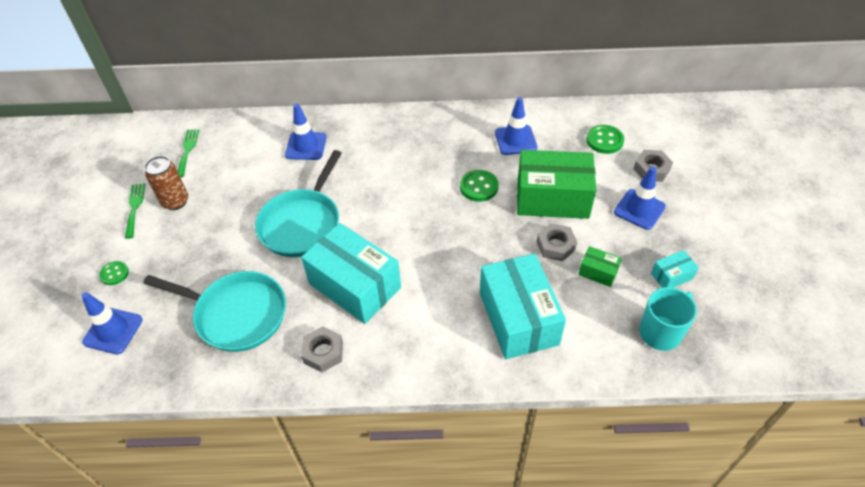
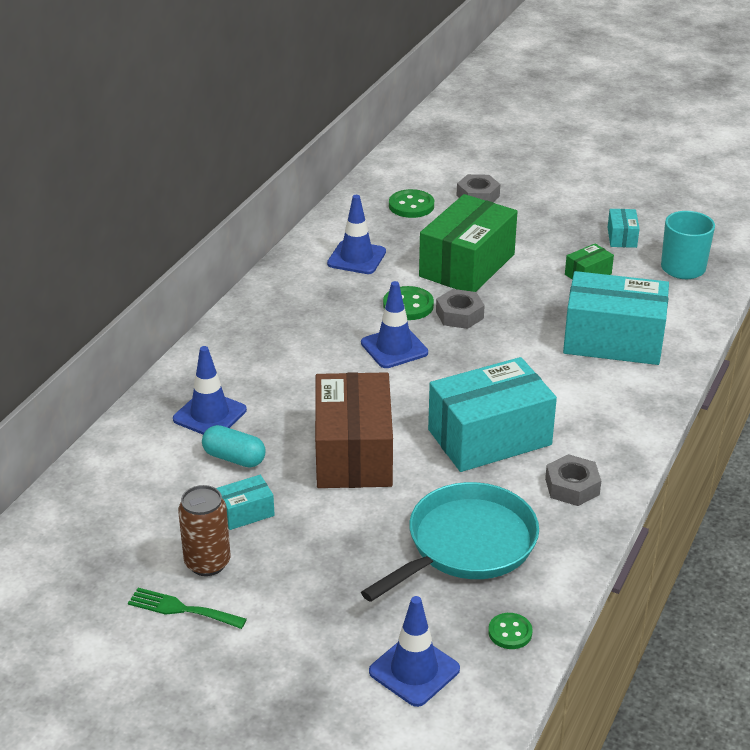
camera: 65 degrees left, 15 degrees down
green button [99,261,129,285] -> green button moved to [488,613,533,649]
green fork [178,129,199,177] -> none
turquoise pan [255,150,342,257] -> brown box [315,372,393,488]
grey nut [536,223,577,262] -> grey nut moved to [436,289,485,329]
blue traffic cone [614,167,666,230] -> blue traffic cone moved to [361,281,428,368]
none -> turquoise capsule [202,425,266,468]
none -> turquoise box [216,475,275,530]

